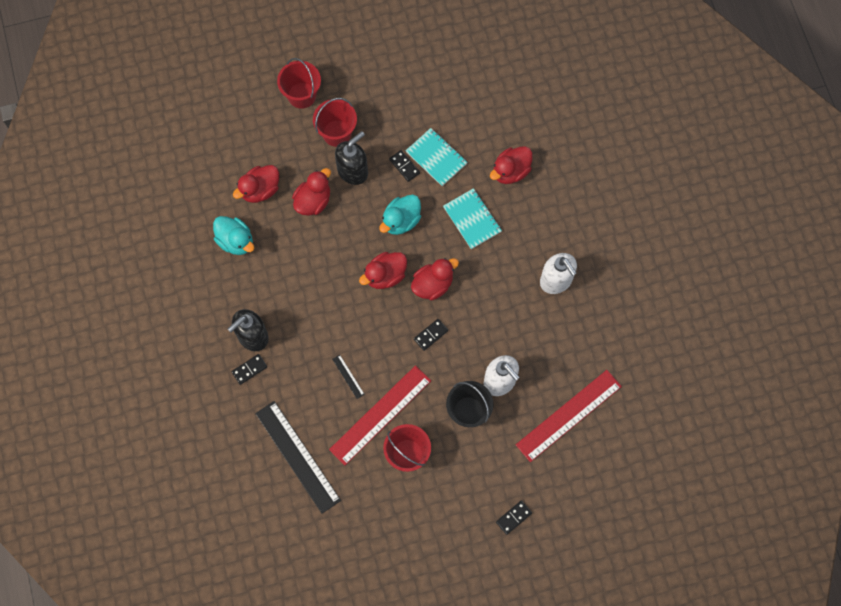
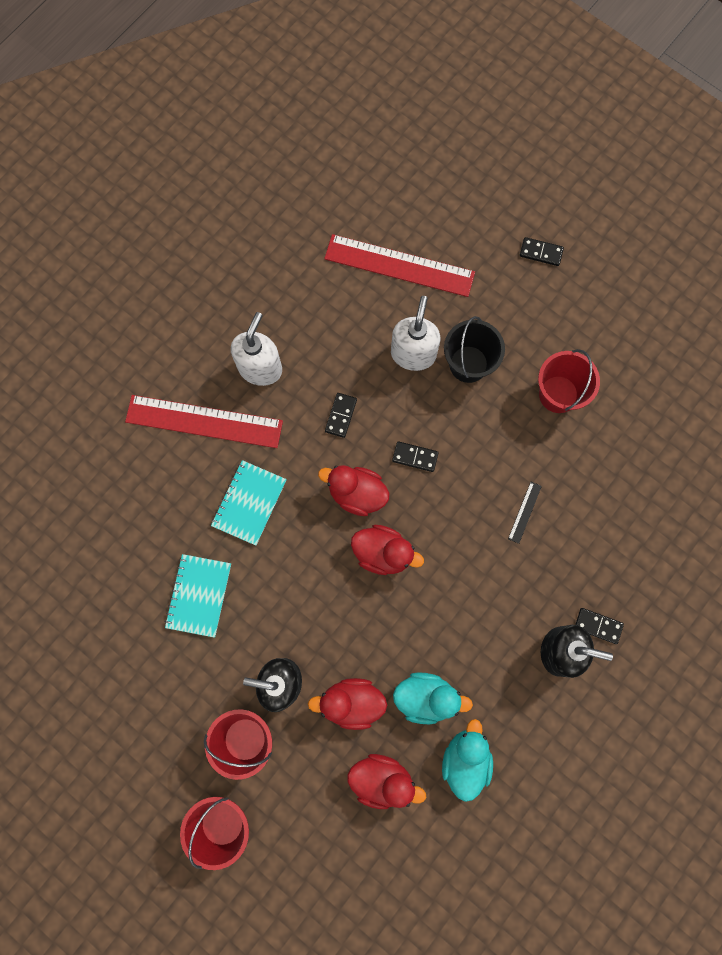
camera: 125 degrees left, 5 degrees up
black ruler [255,401,341,514] -> none
red ruler [329,365,431,465] -> red ruler moved to [125,395,283,448]
turquoise duck [379,195,421,235] -> turquoise duck moved to [393,672,473,724]
black domino [389,150,420,182] -> black domino moved to [325,393,357,438]
red duck [490,146,533,184] -> none

